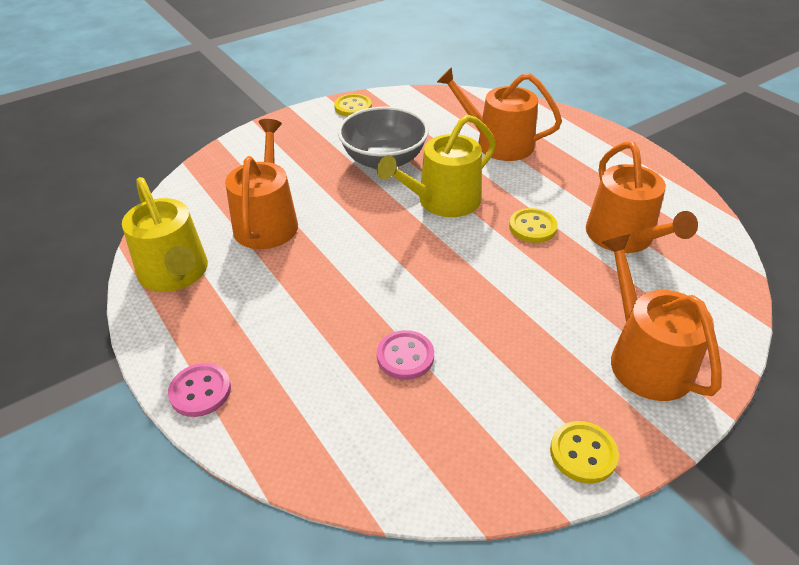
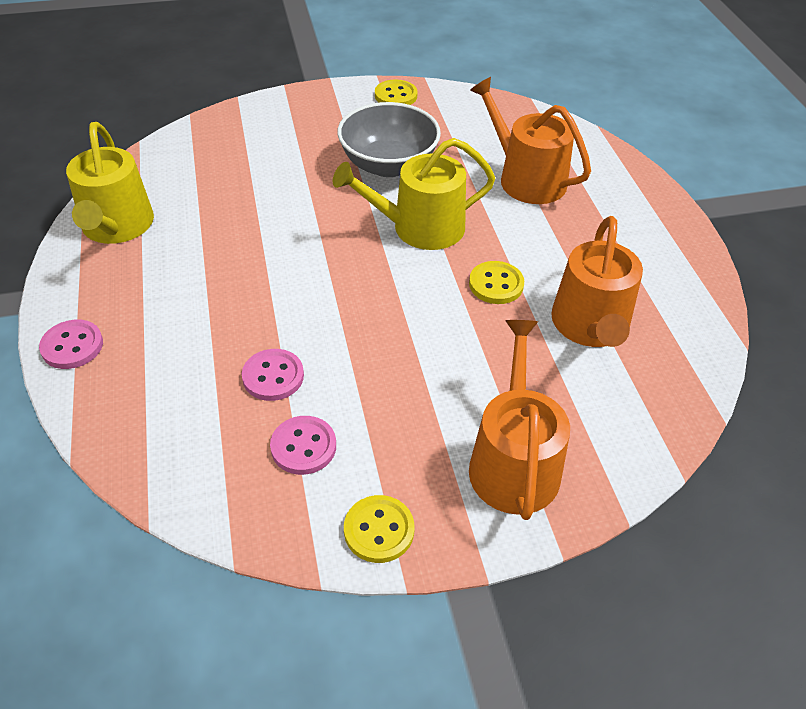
camera: 20 degrees right, 5 degrees up
orange watering can [225,119,298,249] -> none
none -> pink button [270,416,336,475]

